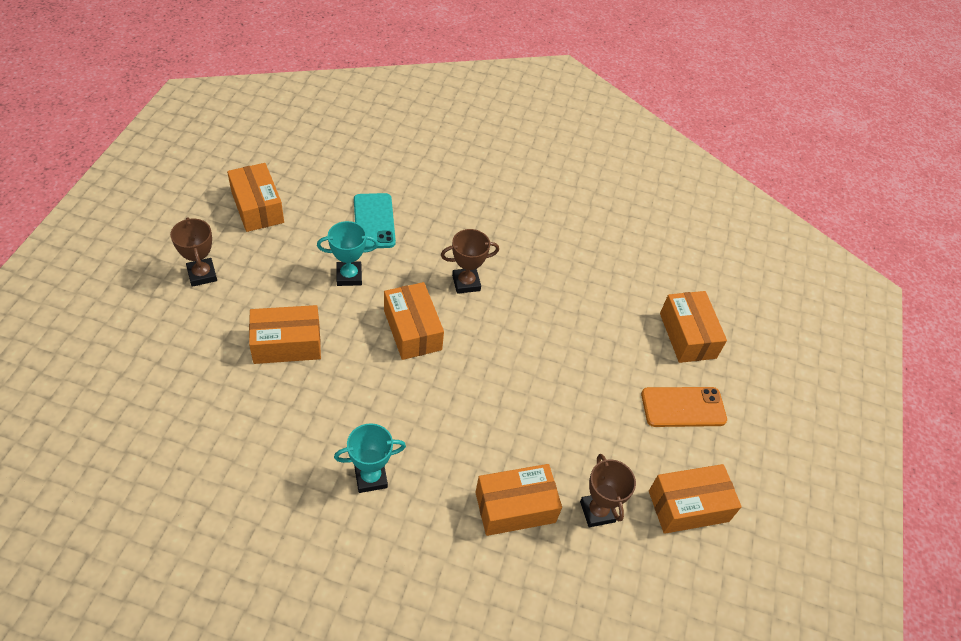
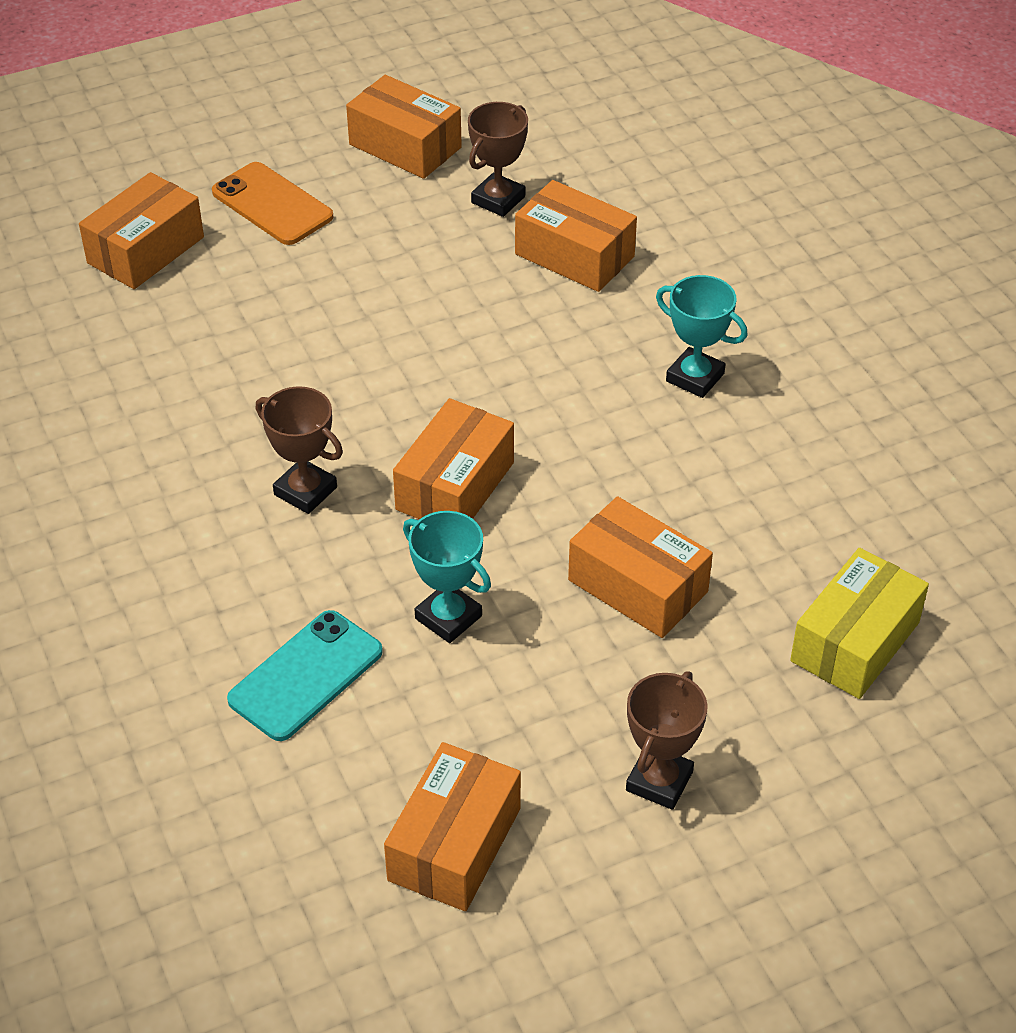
camera: 125 degrees left, 5 degrees down
none -> yellow box [790,548,929,699]

